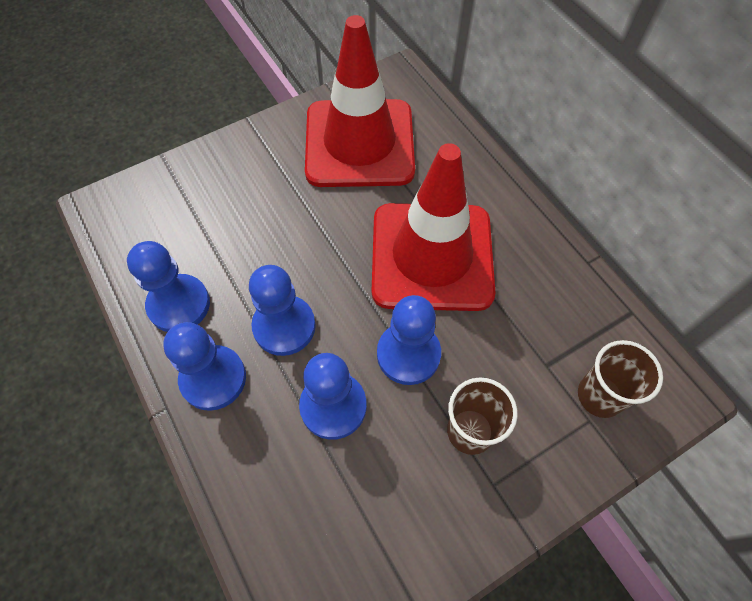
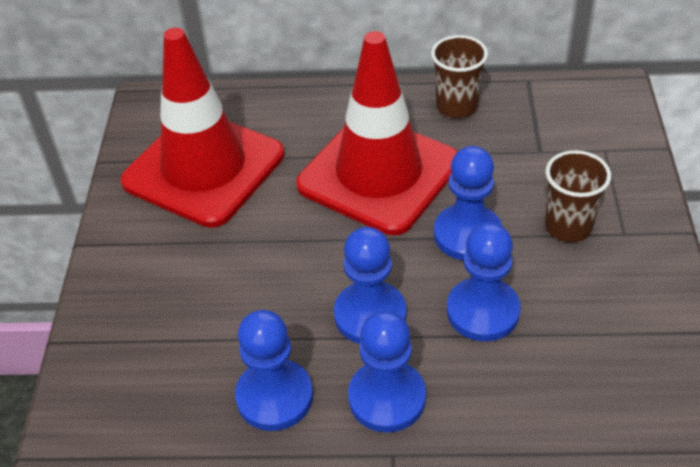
camera: 55 degrees left, 15 degrees down
brown cup [578,340,663,418] -> brown cup moved to [431,35,488,118]

